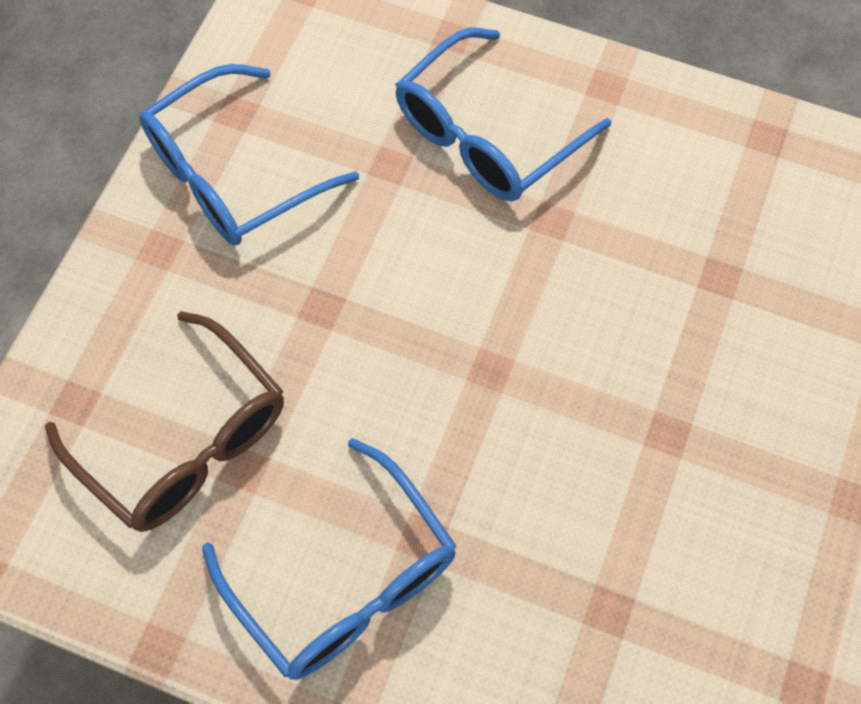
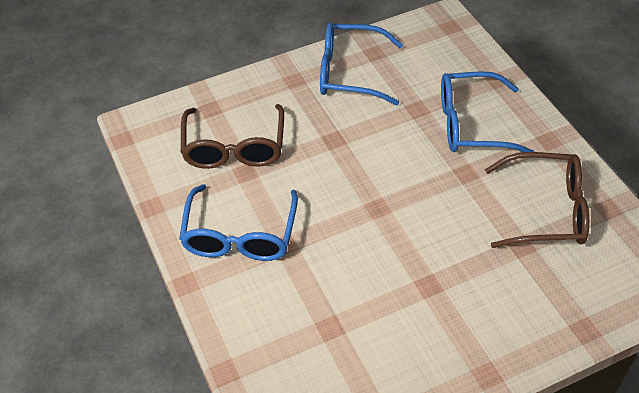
camera: 45 degrees right, 15 degrees down
none -> brown glasses [485,152,589,248]

